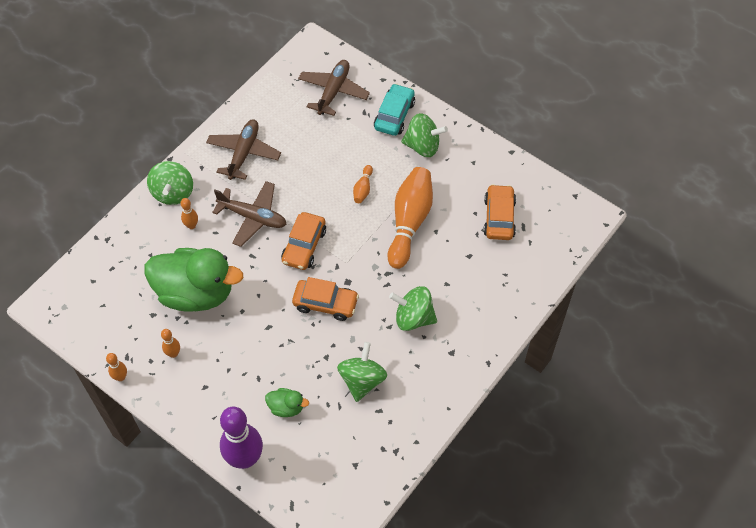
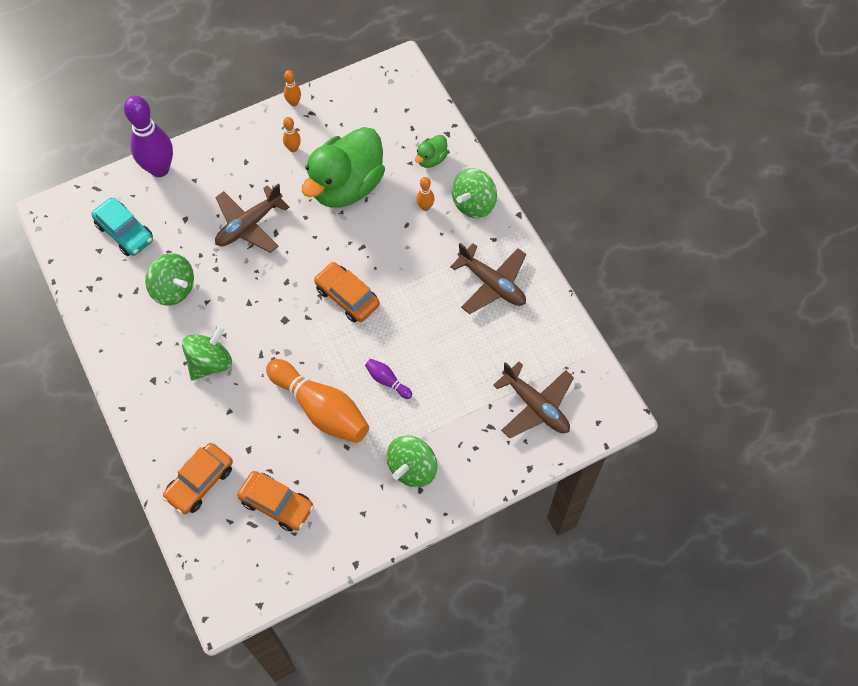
camera: 115 degrees right, 5 degrees up
green spinning top [147,161,193,205] -> green spinning top turned 75 degrees counterclockwise [452,168,497,218]
brown plane [212,181,286,247] -> brown plane moved to [215,184,290,253]
green duck [265,388,309,417] -> green duck moved to [415,135,448,168]
orange car [292,277,359,321] -> orange car moved to [162,443,233,514]
orange bowling pin [353,165,373,203] -> purple bowling pin [365,359,412,399]
turquoise car [374,84,415,136] -> turquoise car moved to [91,198,153,256]

